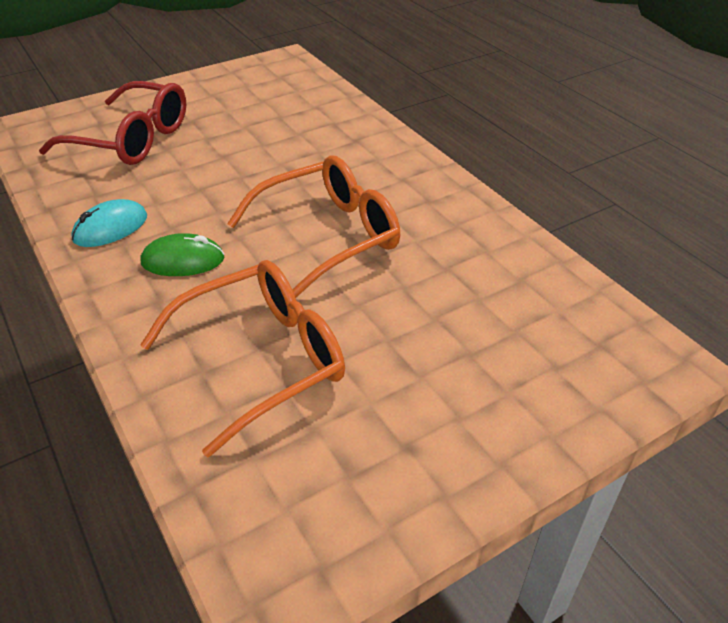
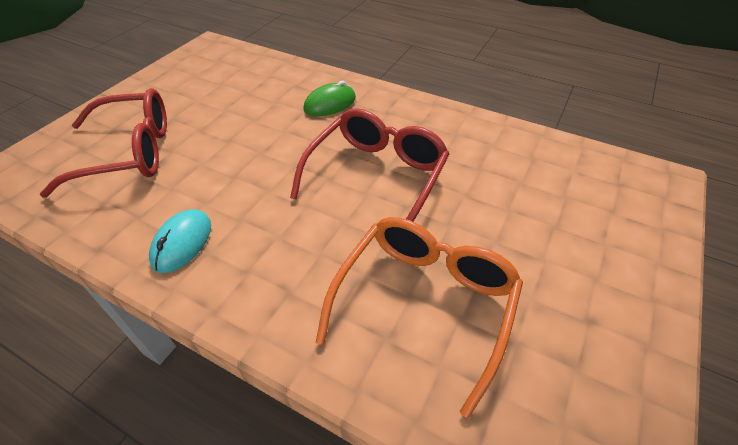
camera: 30 degrees left, 5 degrees up
green mouse [141,233,224,276] -> green mouse moved to [303,81,356,116]
orange glasses [227,155,400,298] -> red glasses [290,108,449,222]

